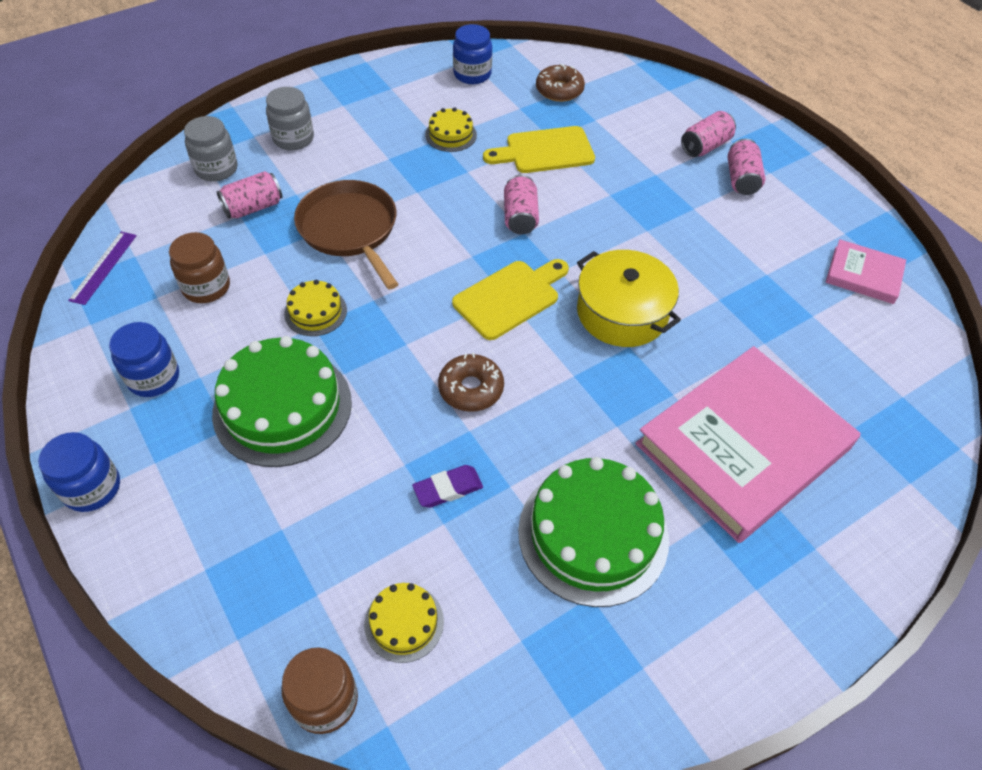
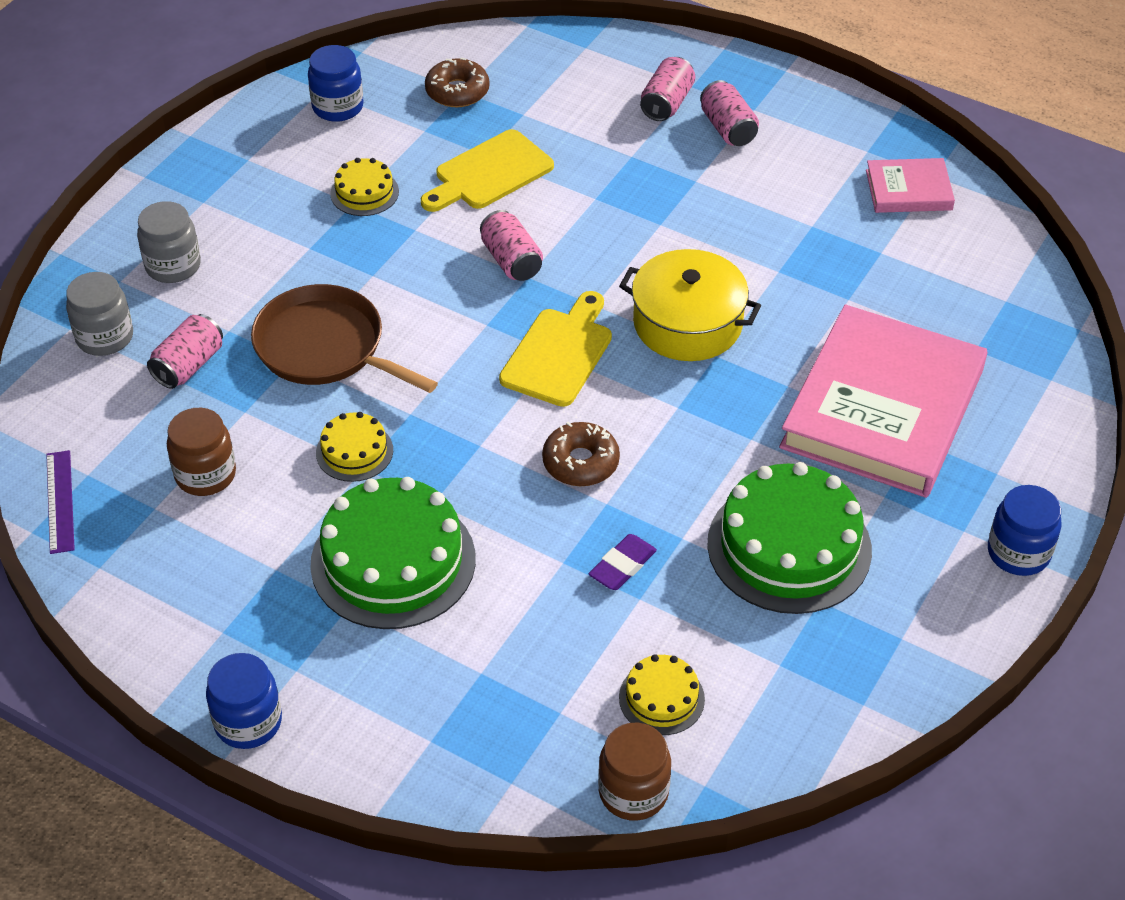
camera: 25 degrees left, 5 degrees down
blue jar [109,322,179,397] -> blue jar moved to [988,485,1062,576]

